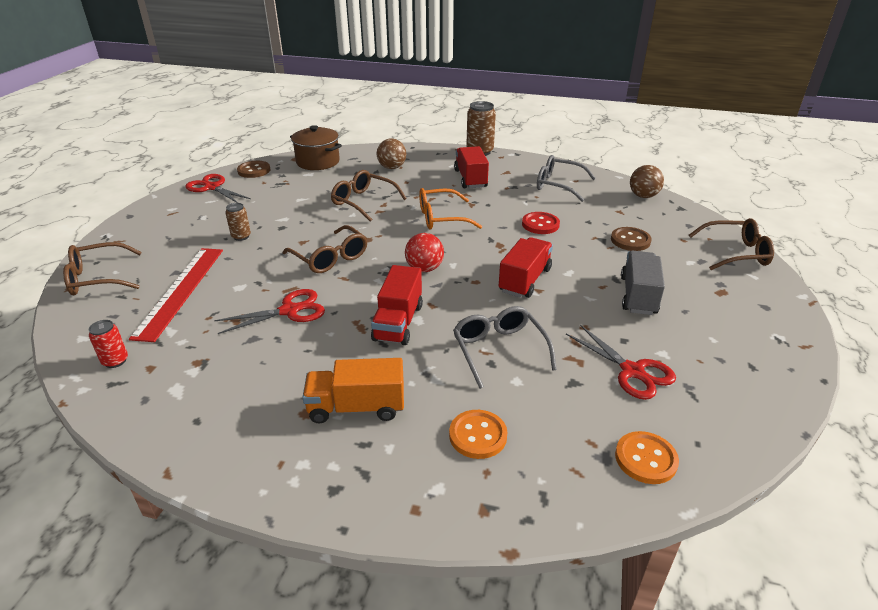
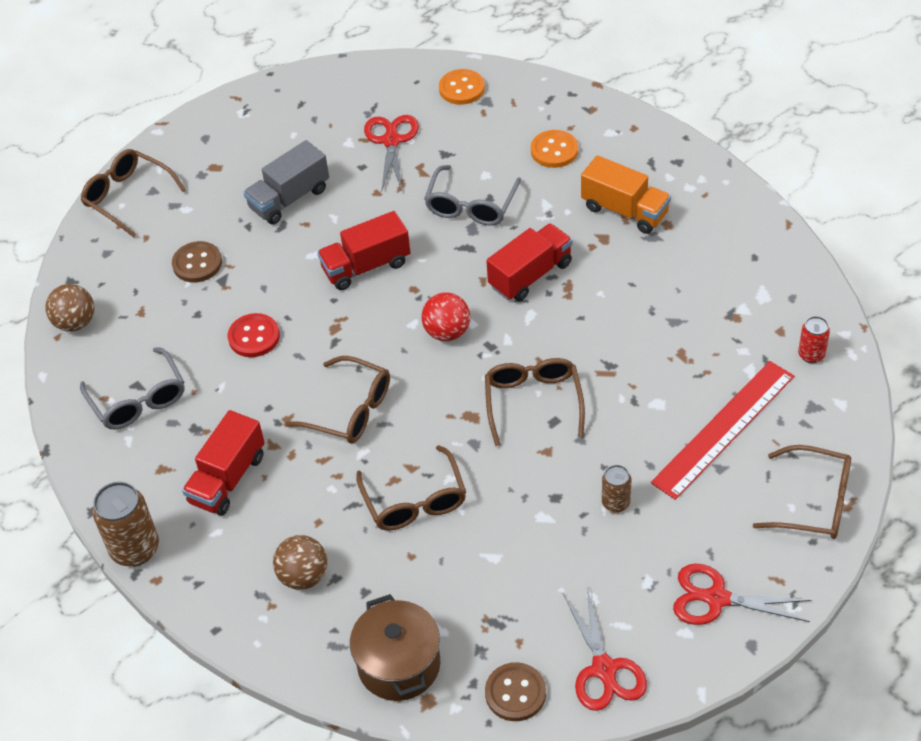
camera: 140 degrees left, 15 degrees up
red scissors [214,289,325,334] -> red scissors moved to [673,564,812,625]
orange glasses [419,188,482,230] -> brown glasses [285,356,390,444]

